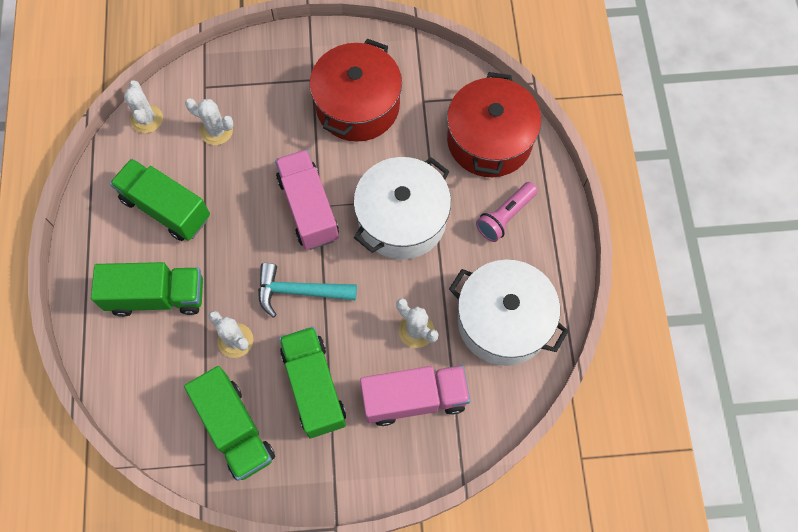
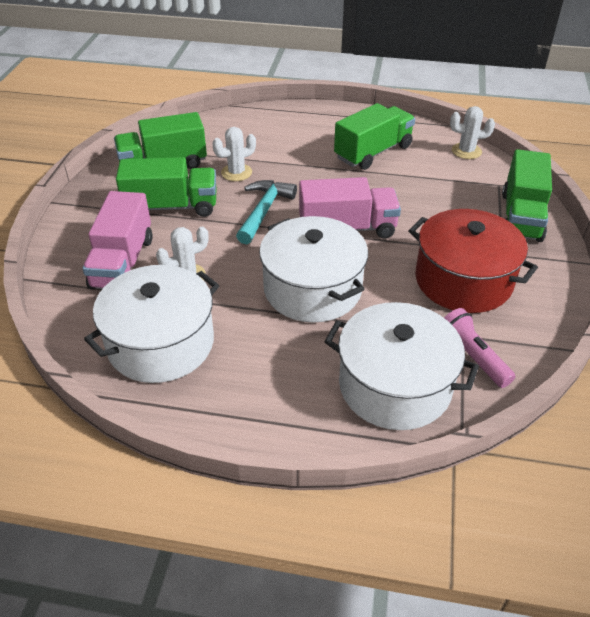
camera: 105 degrees right, 25 degrees down
green truck [91,262,203,317] -> green truck moved to [502,149,552,242]
white cactus [185,99,234,145] -> none
red pot [447,72,541,177] -> white pot [324,302,479,430]
pink flashlight [476,182,538,242] -> pink flashlight moved to [444,308,516,388]

